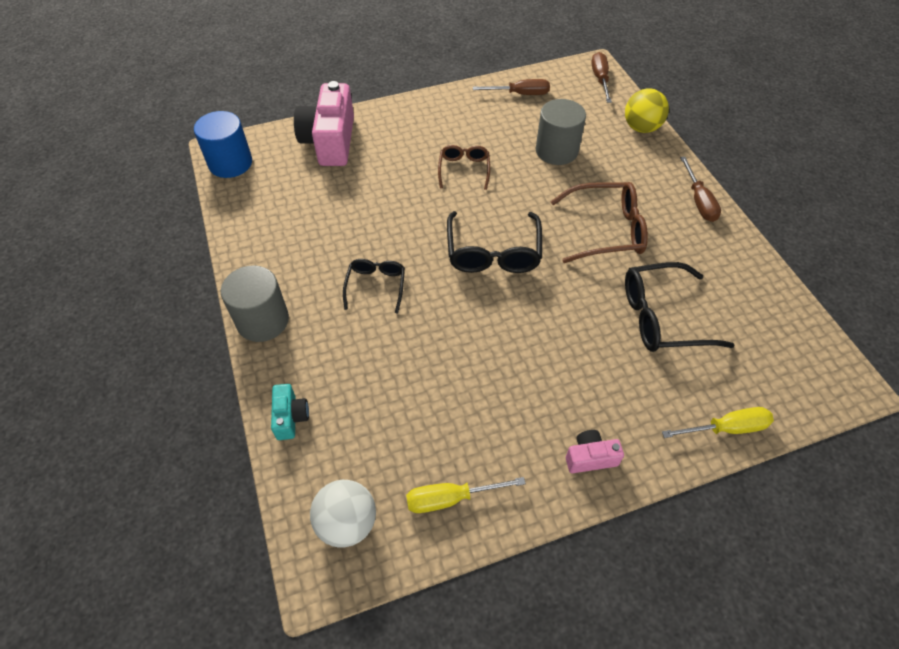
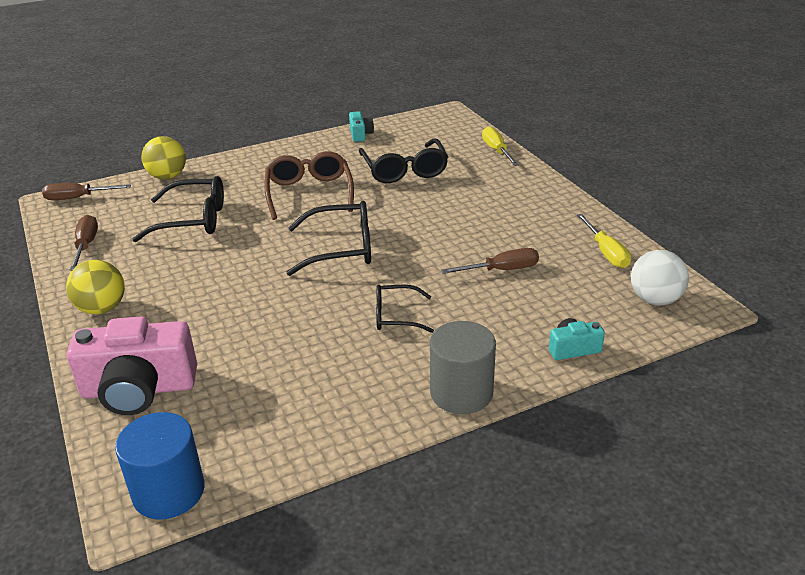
camera: 95 degrees left, 20 degrees down
brown glasses [438,145,490,190] -> none
grey cylinder [536,99,586,165] -> black glasses [132,176,224,242]
pink camera [566,430,624,473] -> none
brown screwdriver [680,157,721,222] -> brown screwdriver moved to [441,248,539,274]
none -> yellow ball [66,260,125,314]
none -> turquoise camera [349,111,374,142]

